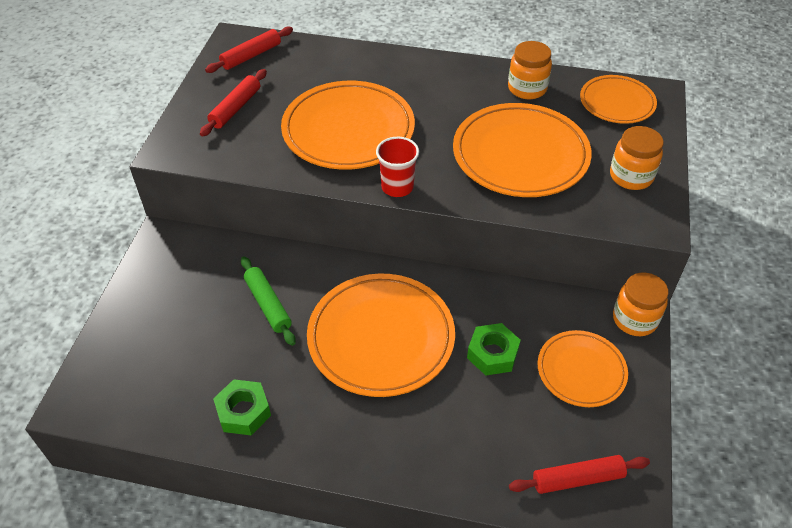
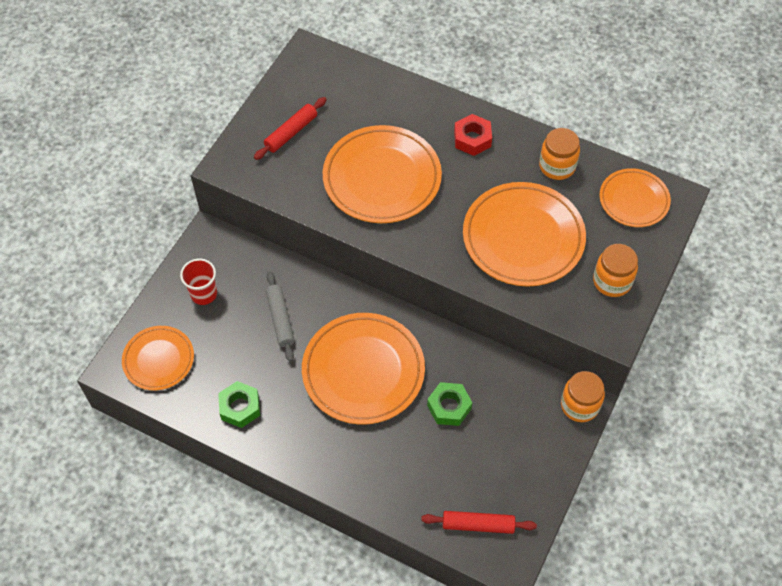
camera: 15 degrees right, 10 degrees up
red rolling pin [205,27,293,73] -> none
green rolling pin [241,256,296,346] -> grey rolling pin [266,271,295,362]
red cup [376,137,419,197] -> red cup moved to [180,259,217,305]
orange plate [538,330,628,407] -> orange plate moved to [122,326,194,390]
none -> red nut [454,114,492,156]

